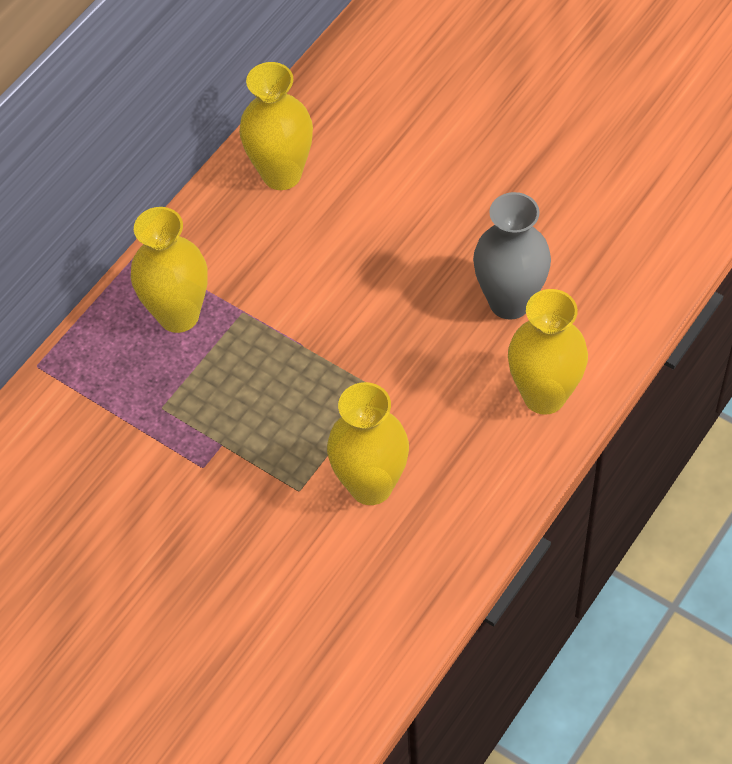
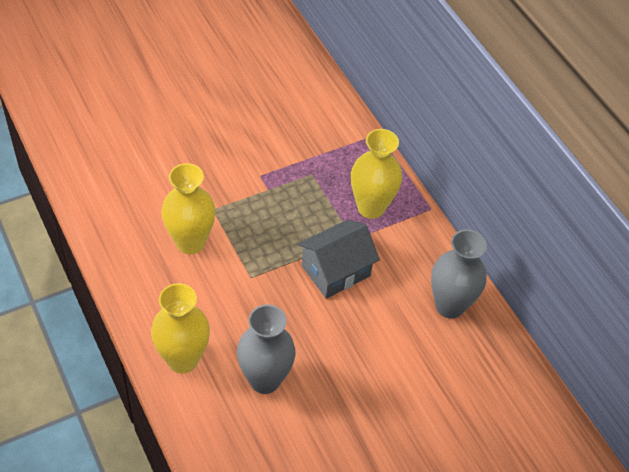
camera: 110 degrees right, 5 degrees down
yellow vase [239,62,313,190] -> grey vase [431,229,487,319]
none -> grey house [298,220,380,299]

